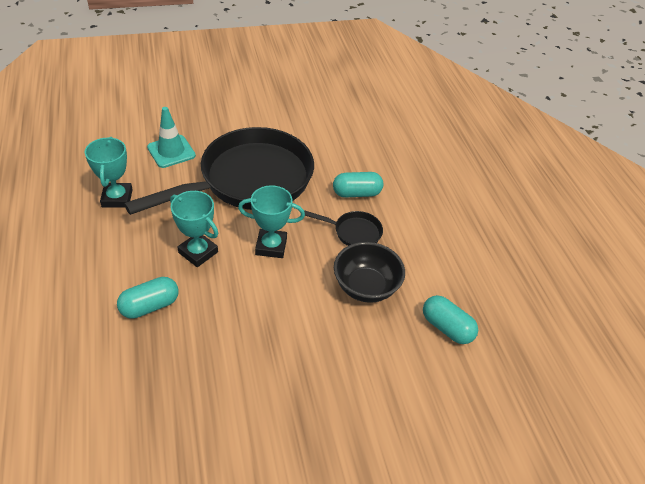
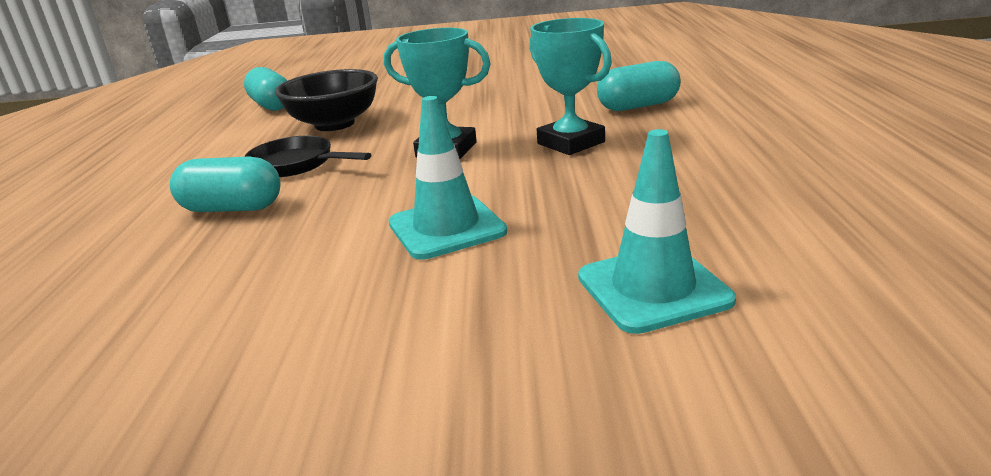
camera: 160 degrees left, 20 degrees down
turquoise trophy [85,137,133,208] -> none
black pan [124,127,314,215] -> turquoise traffic cone [389,96,507,260]

